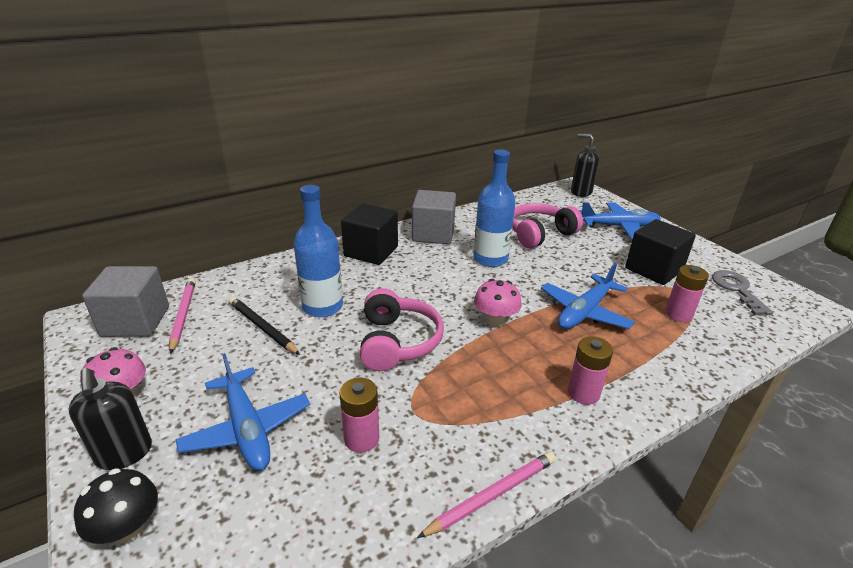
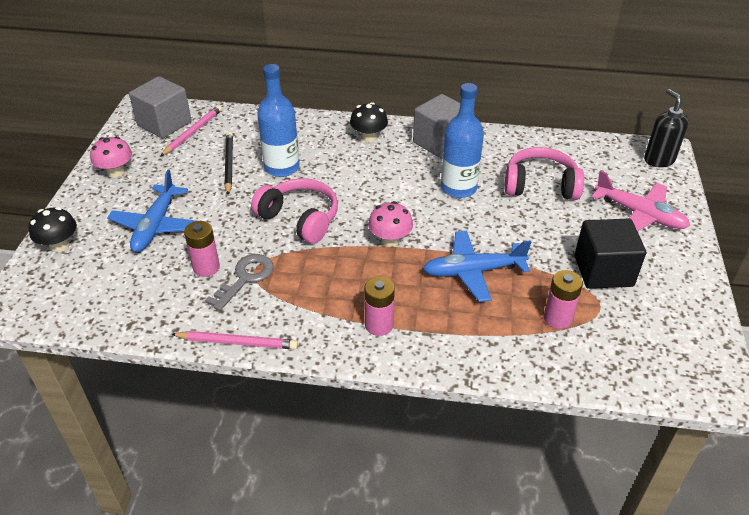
camera: 40 degrees right, 10 degrees up
black soap dispenser [68,368,152,470] -> none
black cube [341,203,398,265] -> black mushroom [350,102,388,142]
pink headphones [360,288,444,371] -> pink headphones turned 90 degrees counterclockwise [251,178,338,244]
blue plane [579,202,661,239] -> pink plane [591,170,690,231]
grey key [712,270,773,315] -> grey key moved to [205,254,274,311]

